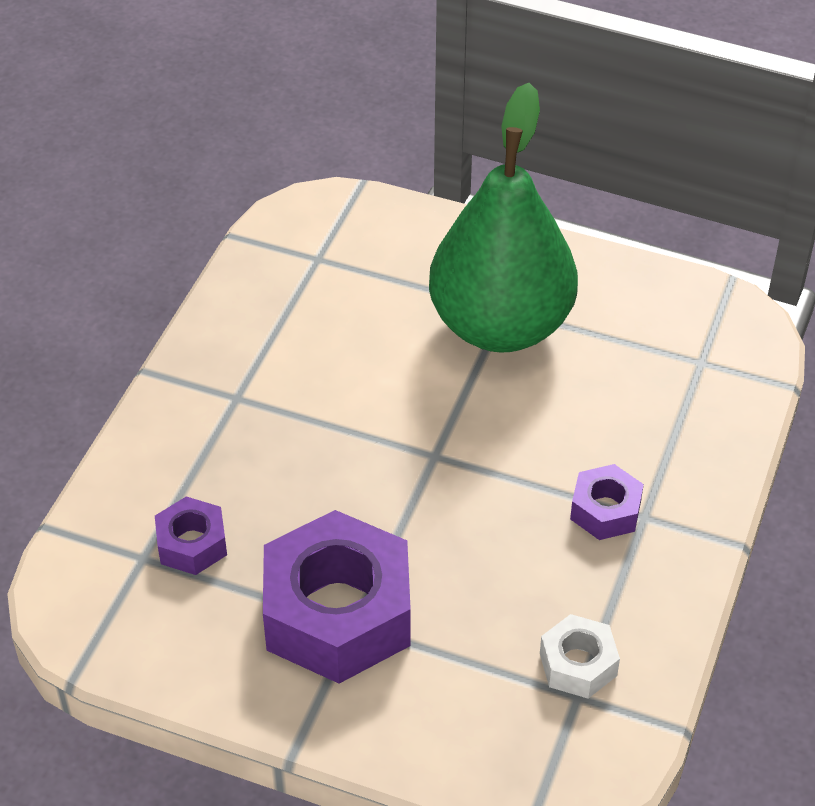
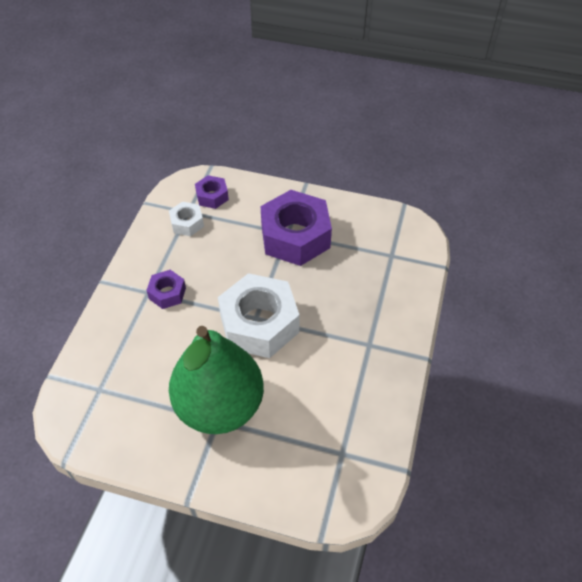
camera: 175 degrees right, 5 degrees up
purple nut [155,497,227,575] -> purple nut moved to [195,175,229,209]
none -> white nut [218,273,300,358]

